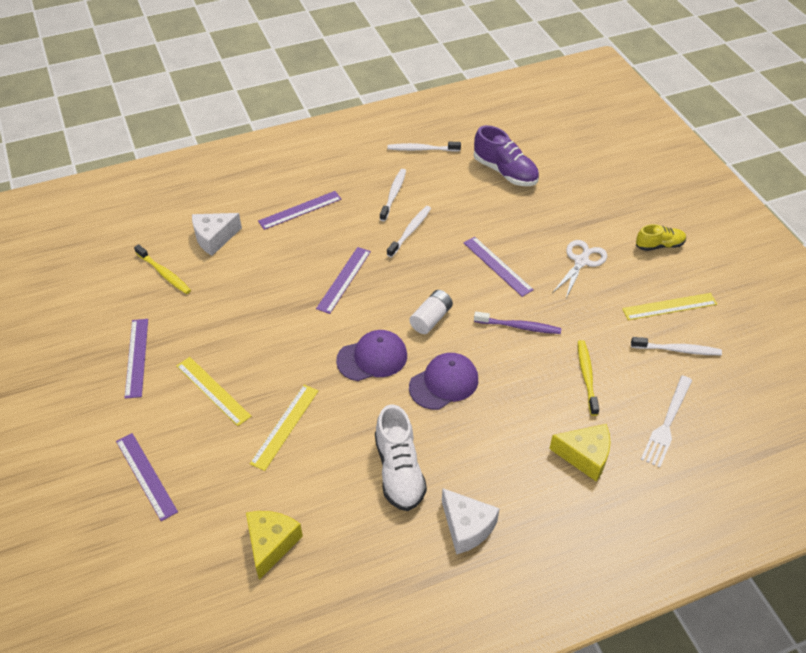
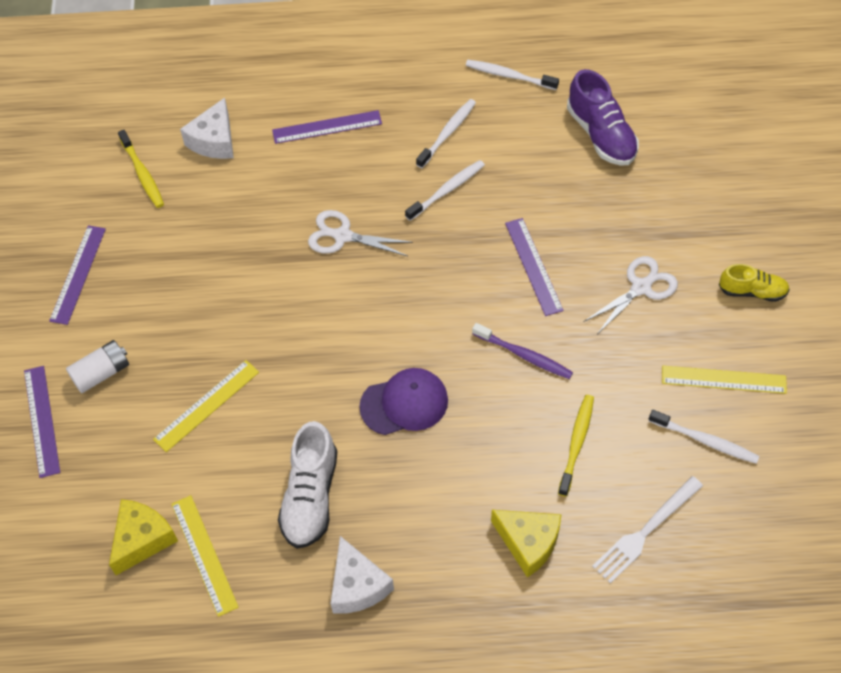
camera: 20 degrees right, 10 degrees up
yellow ruler [177,357,251,426] -> yellow ruler moved to [172,495,239,617]
white cheese [192,213,242,256] -> white cheese turned 60 degrees counterclockwise [180,98,234,159]
purple ruler [316,247,371,314] -> white scissors [308,210,413,256]
purple cap [336,330,407,381] -> none
white battery [409,290,453,334] -> white battery moved to [66,340,129,393]

